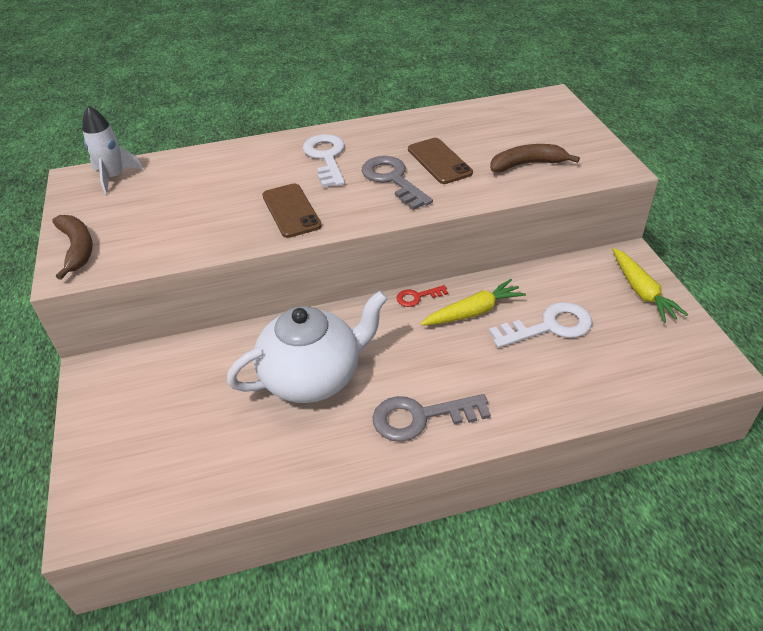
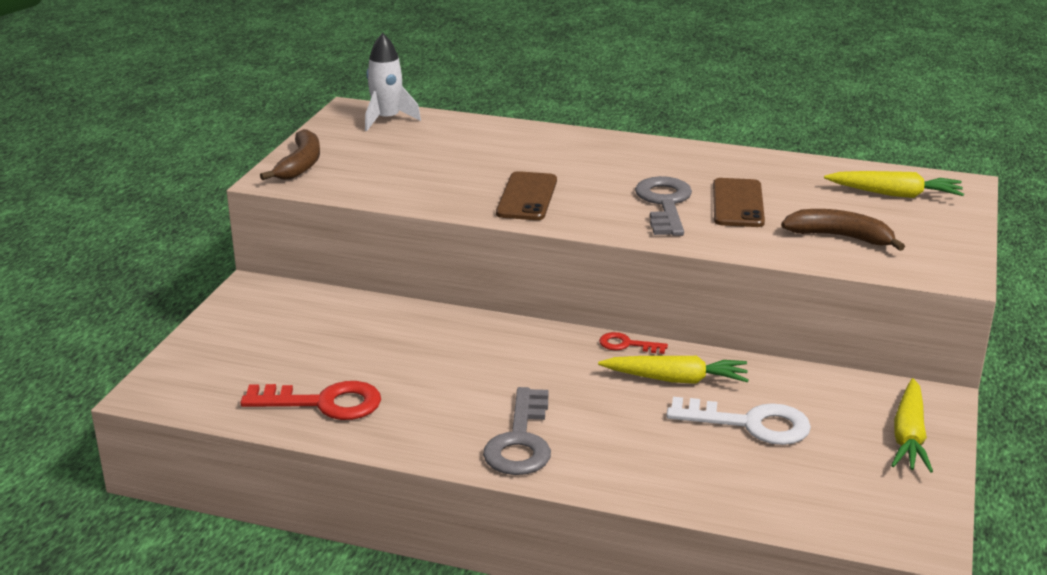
camera: 30 degrees right, 15 degrees down
white teapot [227,291,388,403] -> none
white key [303,134,345,188] -> none
grey key [373,394,491,442] -> grey key turned 105 degrees counterclockwise [483,387,551,475]
none -> red key [240,381,381,420]
none -> yellow carrot [824,171,964,198]

